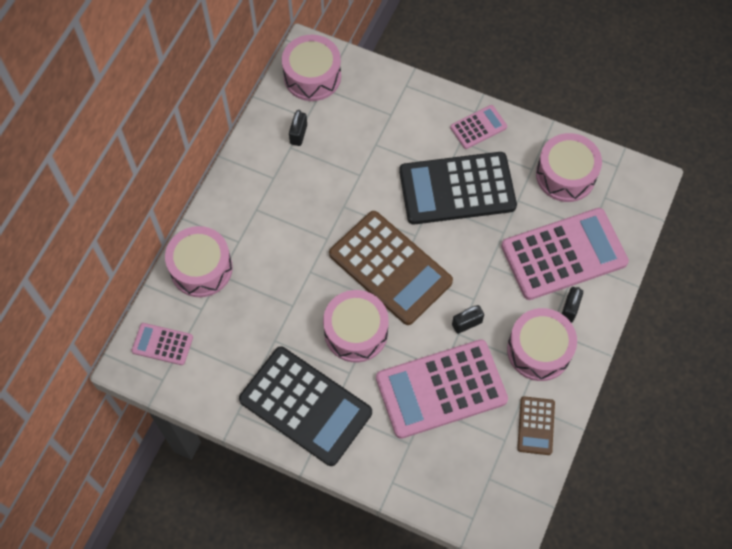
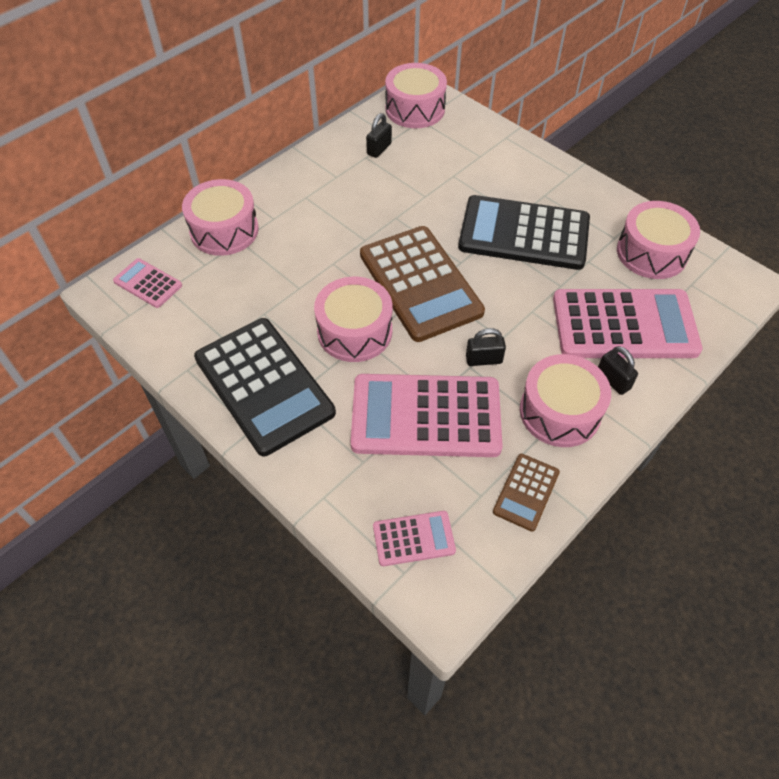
camera: 20 degrees right, 10 degrees down
pink calculator [450,105,507,149] -> pink calculator moved to [373,511,456,566]
black padlock [562,287,583,323] -> black padlock turned 75 degrees counterclockwise [598,346,638,395]

